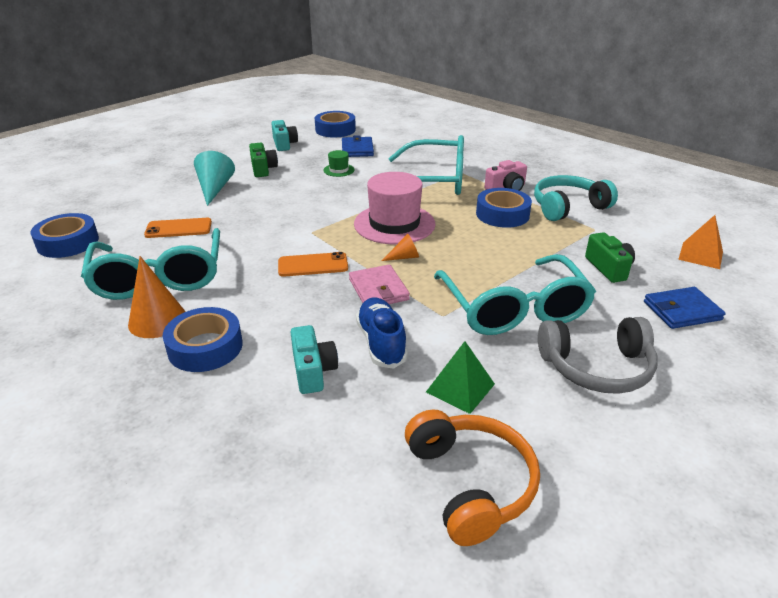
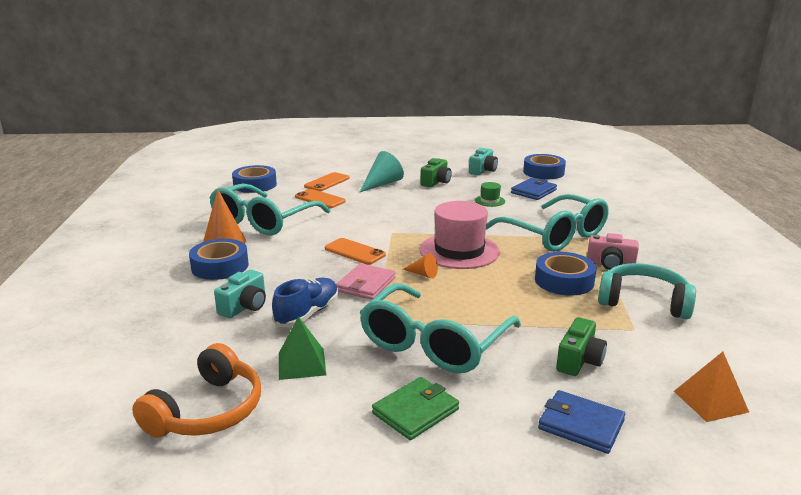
camera: 45 degrees right, 10 degrees down
grey headphones [538,317,658,394] -> green wallet [372,377,459,440]
none -> orange phone [304,172,350,191]

